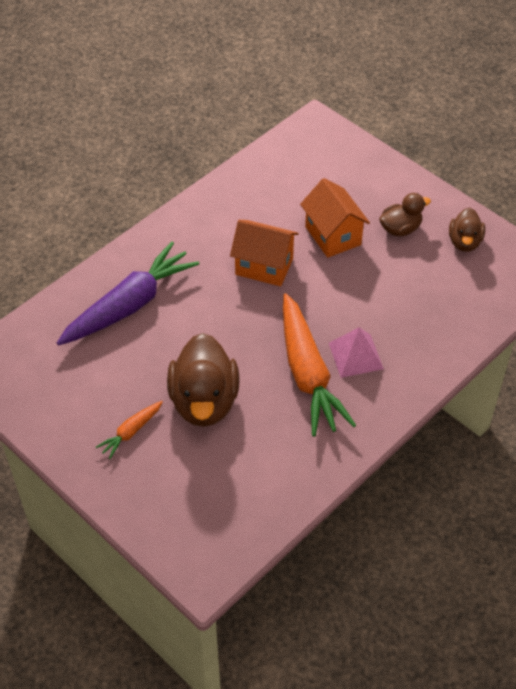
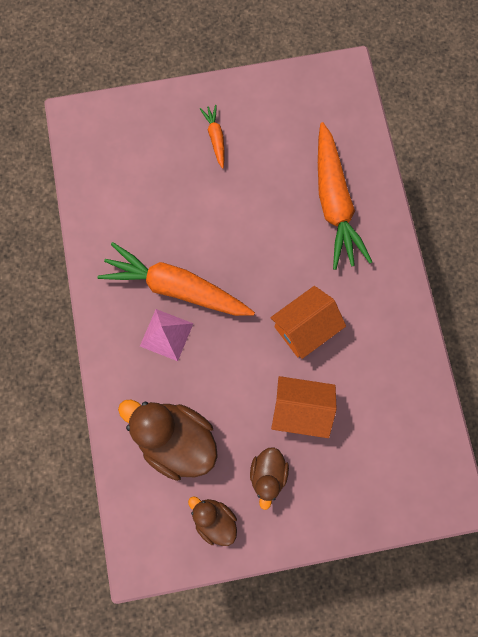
camera: 125 degrees right, 25 degrees up
purple carrot [57,242,199,345] -> orange carrot [318,122,372,270]
brown duck [167,333,240,427] -> brown duck moved to [118,399,218,481]

